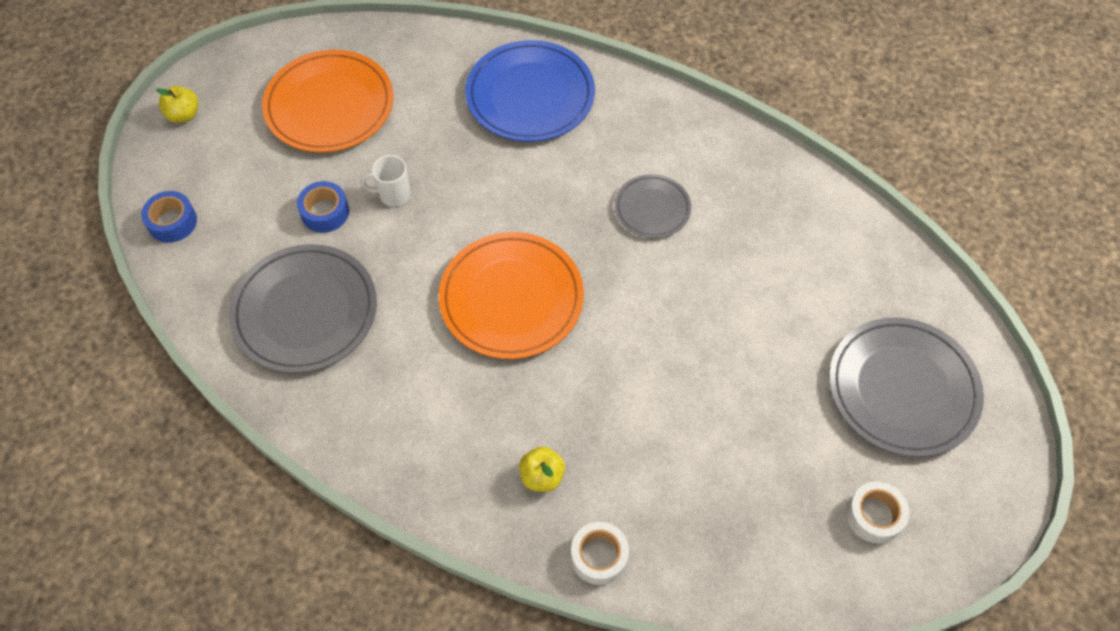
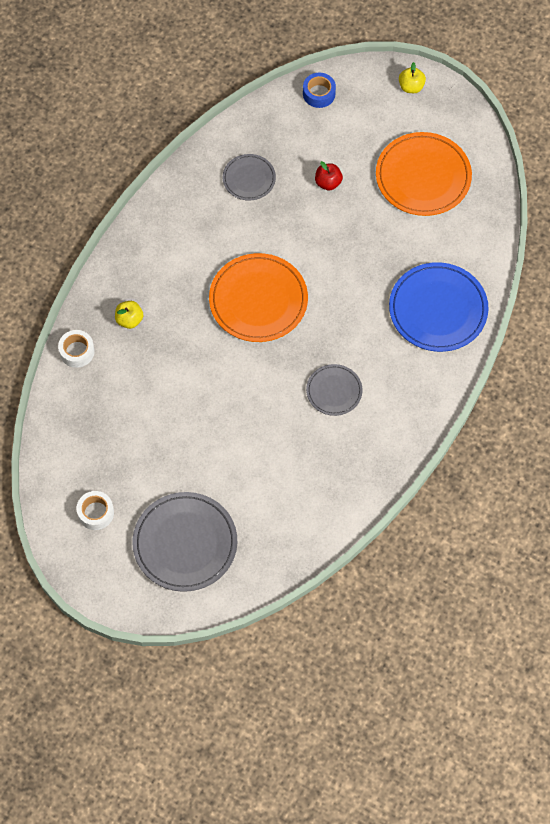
camera: 90 degrees right, 5 degrees up
grey plate [229,244,377,373] -> grey plate [223,154,276,201], size x0.56
blue tape [297,181,349,233] -> red apple [315,161,343,190]
white mug [361,155,410,207] -> none

